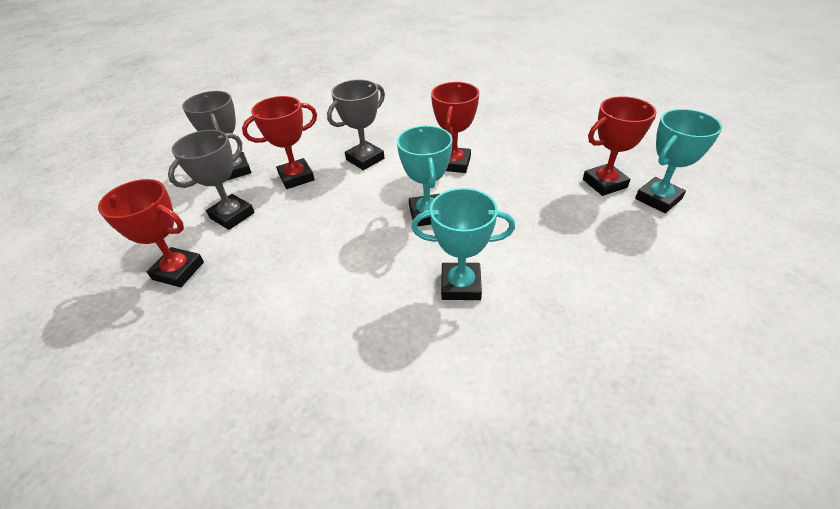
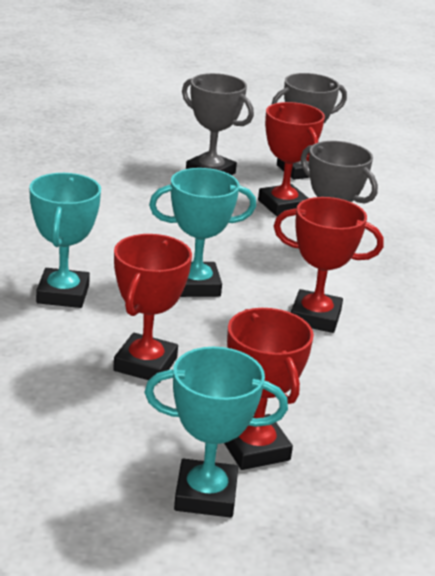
camera: 85 degrees right, 15 degrees down
red trophy [98,179,204,287] -> red trophy moved to [113,234,192,383]
turquoise trophy [635,109,722,213] -> turquoise trophy turned 45 degrees counterclockwise [144,347,288,518]

